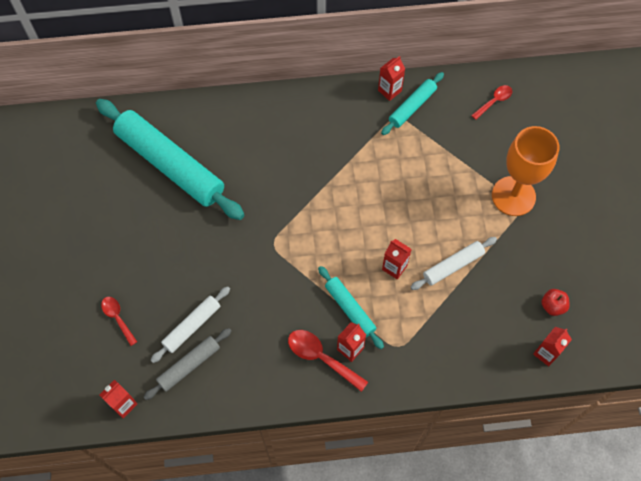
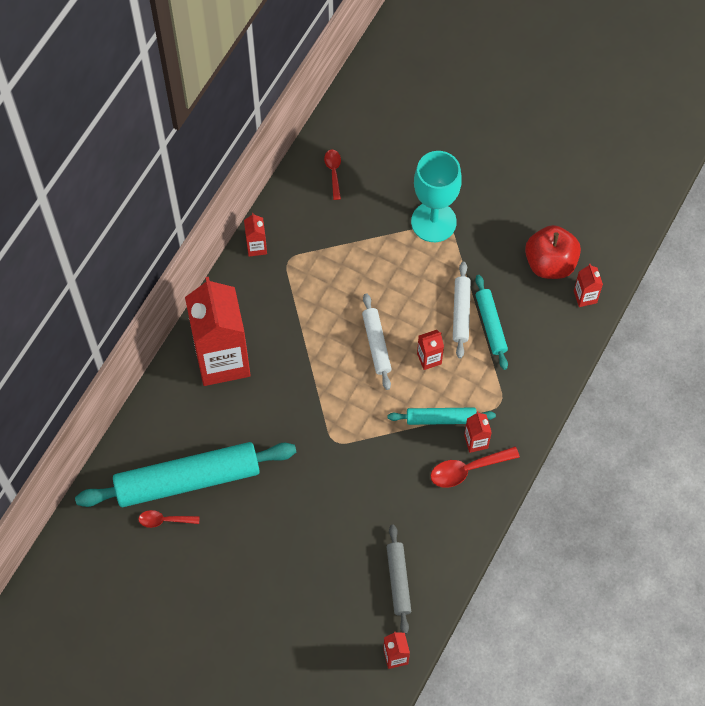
camera: 55 degrees left, 0 degrees up
red spoon [101,297,137,346] -> red spoon moved to [138,510,199,528]
white rolling pin [151,286,230,363] -> white rolling pin moved to [362,293,392,390]
turquoise rolling pin [381,72,444,135] -> turquoise rolling pin moved to [475,275,508,370]
orange goblet [492,126,559,216] -> turquoise goblet [411,151,462,242]
red apple [541,289,570,316] -> red apple [525,225,581,279], size x2.02
none -> red carton [185,277,251,386]

